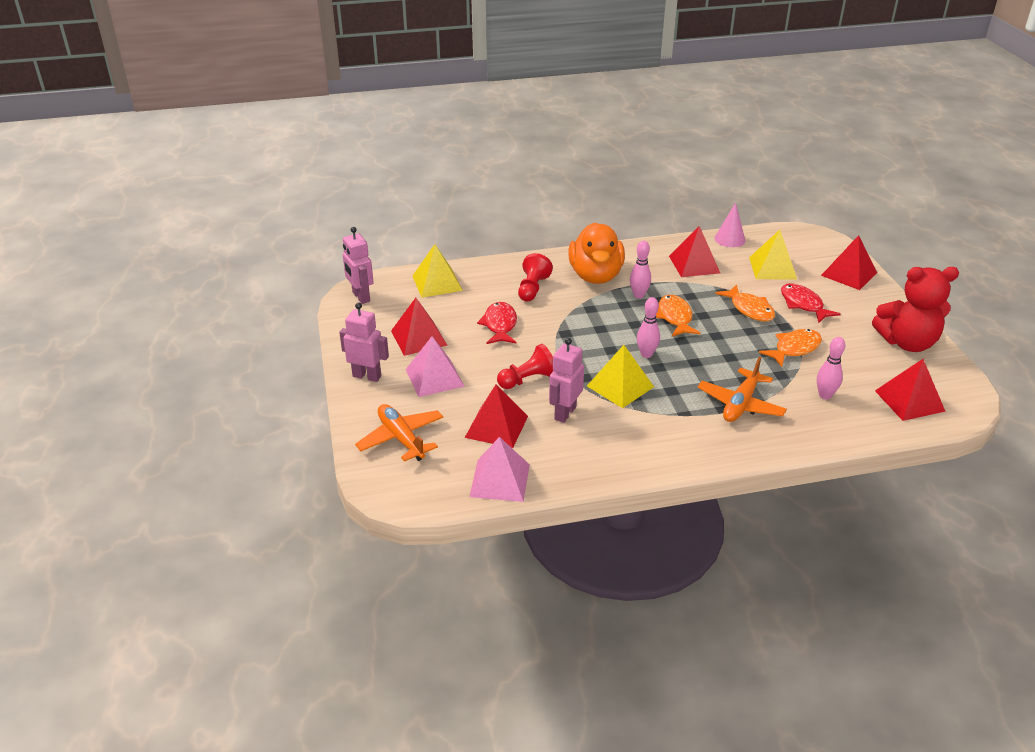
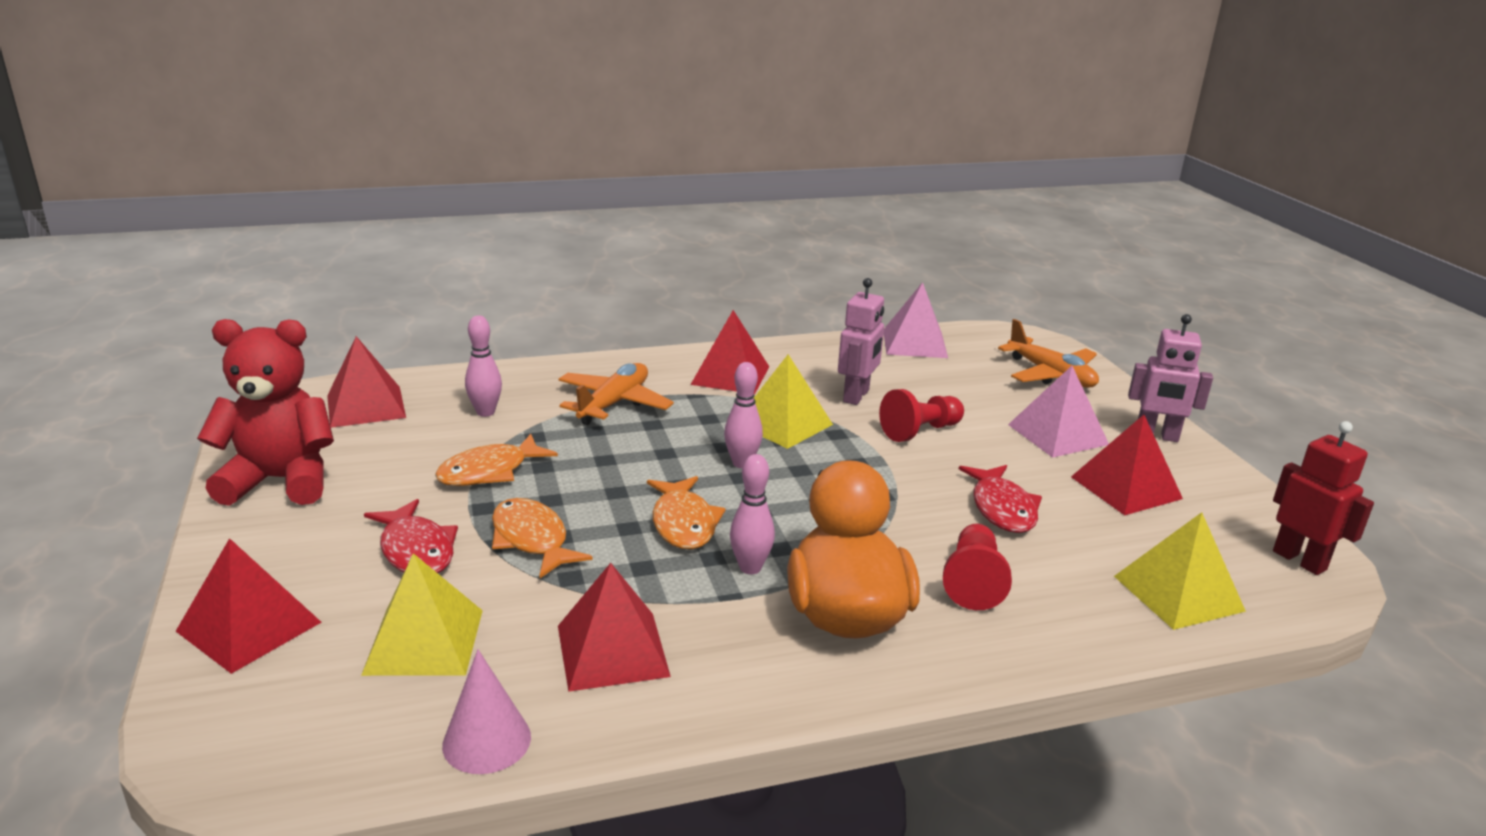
camera: 175 degrees right, 10 degrees down
pink robot [343,227,374,304] -> red robot [1273,421,1374,575]
red pyramid [465,384,528,448] -> red pyramid moved to [690,310,769,394]

